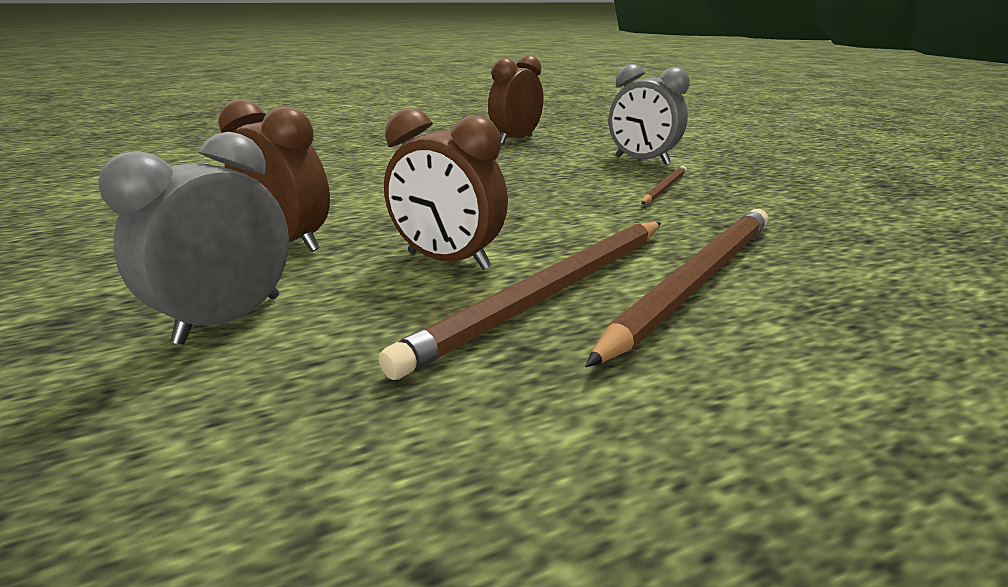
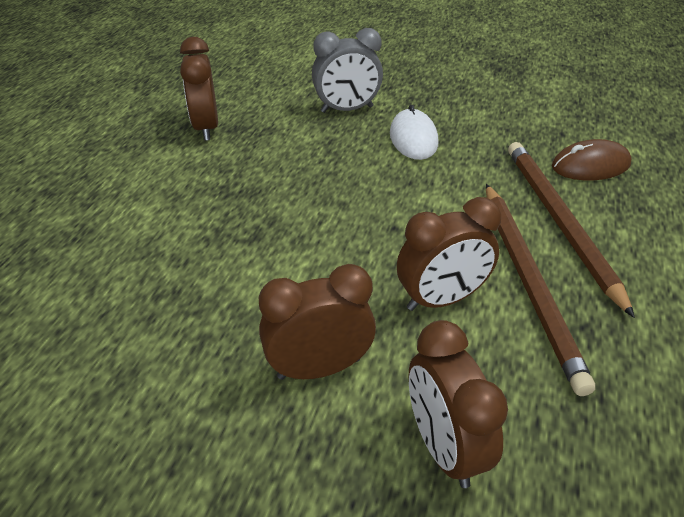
camera: 50 degrees left, 15 degrees up
grey clock [98,132,289,345] -> brown clock [409,320,508,488]
brown pencil [641,166,687,204] -> white mouse [390,105,438,160]
none -> brown mouse [552,139,632,180]

